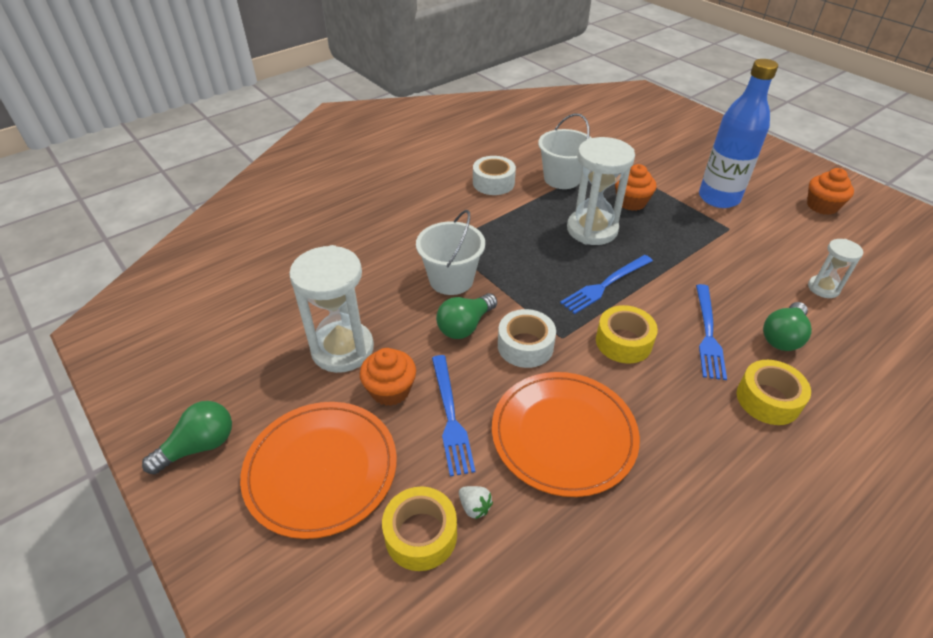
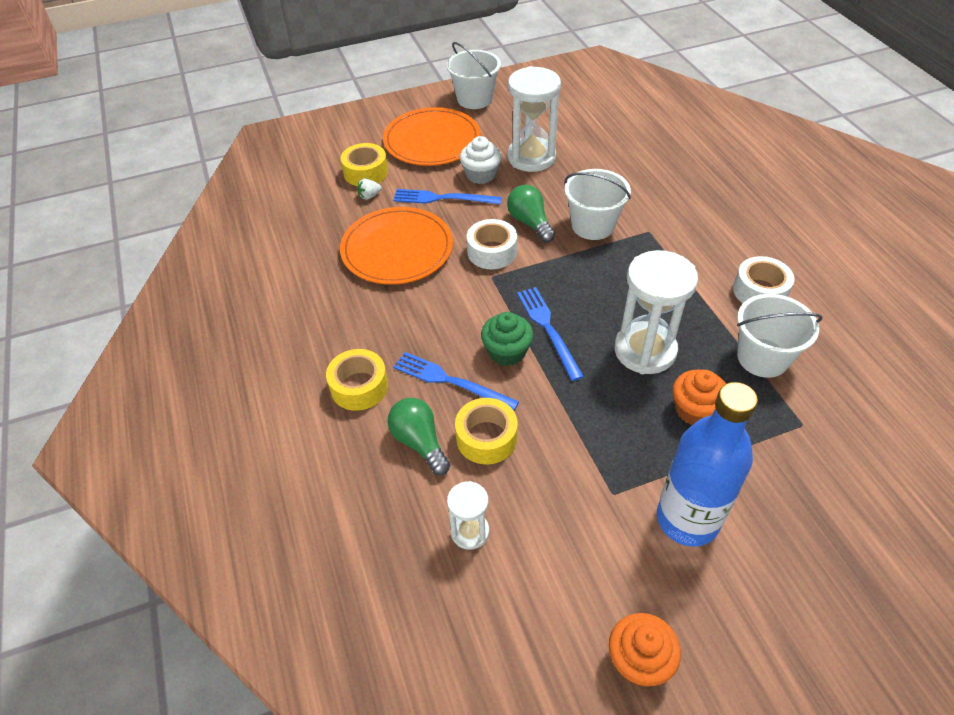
camera: 110 degrees right, 5 degrees up
green light bulb [142,401,232,474] -> white bucket [446,42,501,109]
orange cupcake [360,348,416,406] -> white cupcake [460,136,502,184]
yellow tape [596,305,658,364] -> yellow tape moved to [455,398,518,464]
none -> green cupcake [481,312,533,366]

